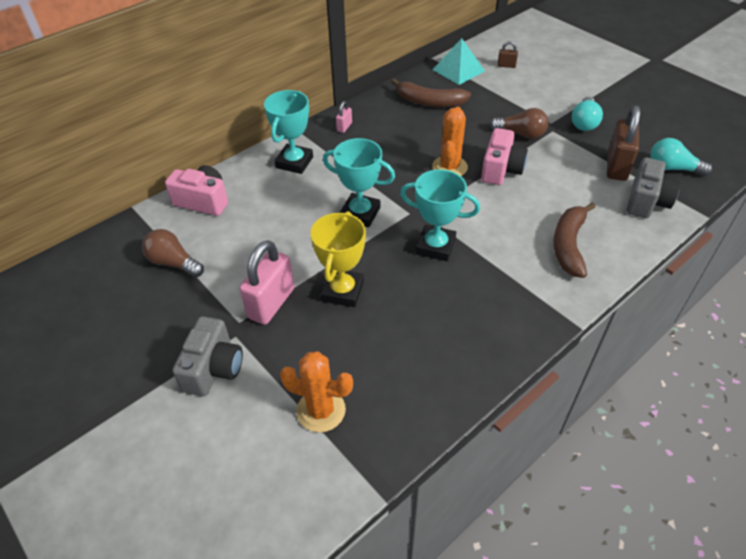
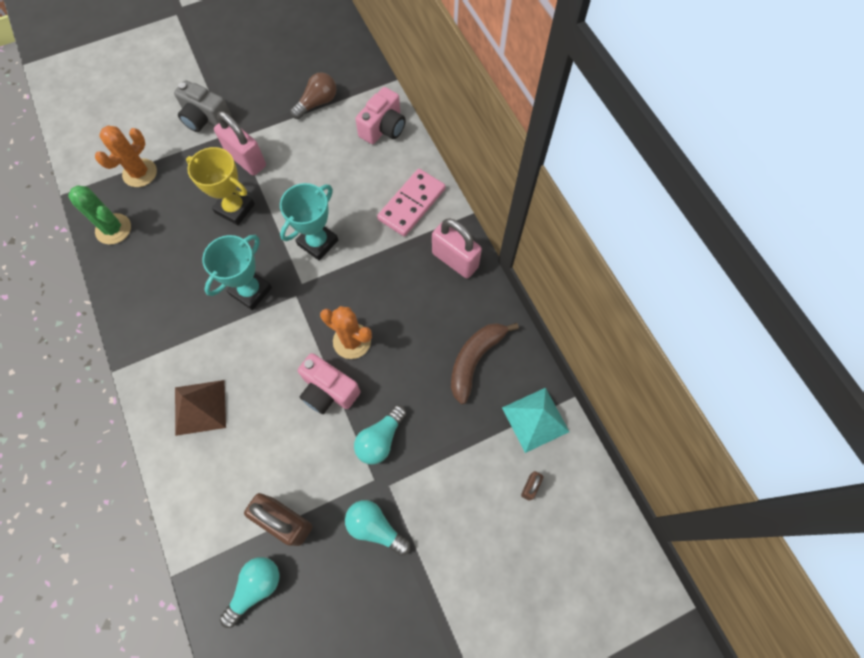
camera: 105 degrees right, 20 degrees up
turquoise trophy [264,90,313,174] -> pink domino [377,169,445,236]
pink padlock [336,101,352,133] -> pink padlock [432,219,482,278], size x2.15
brown light bulb [490,108,548,139] -> turquoise light bulb [354,405,406,464]
brown banana [553,203,595,278] -> brown pyramid [175,380,226,436]
grey camera [627,157,681,218] -> none
none -> green cactus [68,185,131,245]

